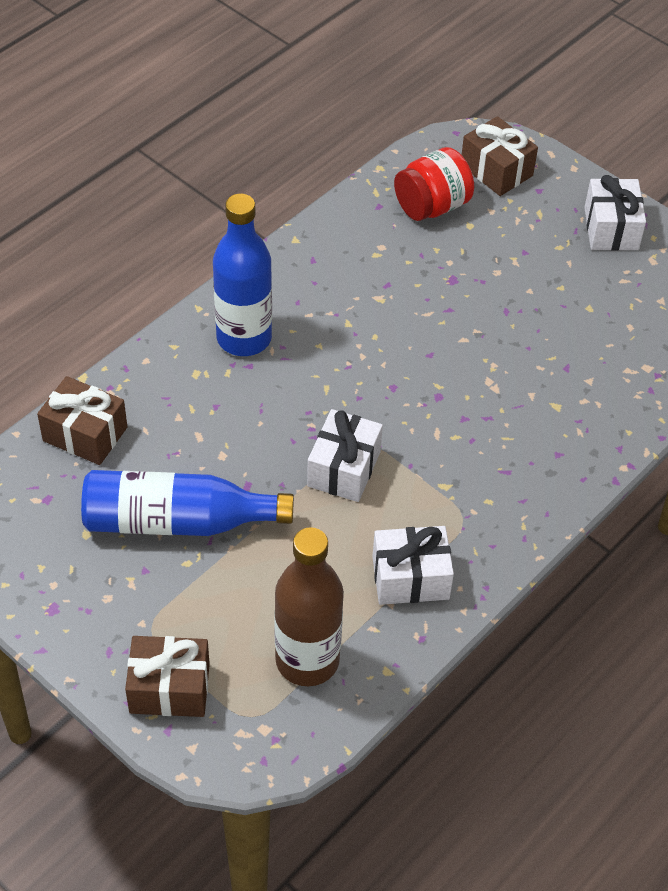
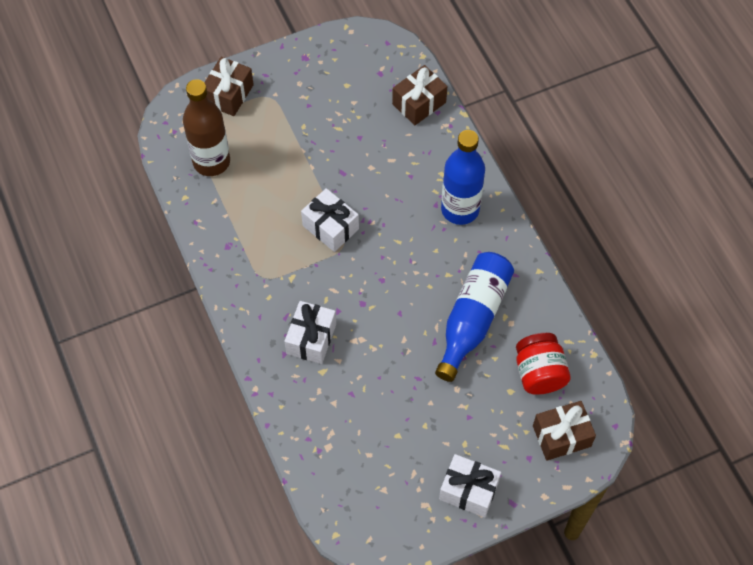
camera: 115 degrees right, 10 degrees up
blue bottle [81,470,294,536] -> blue bottle moved to [435,252,514,382]
white gift [372,526,454,605] -> white gift moved to [285,301,336,364]

